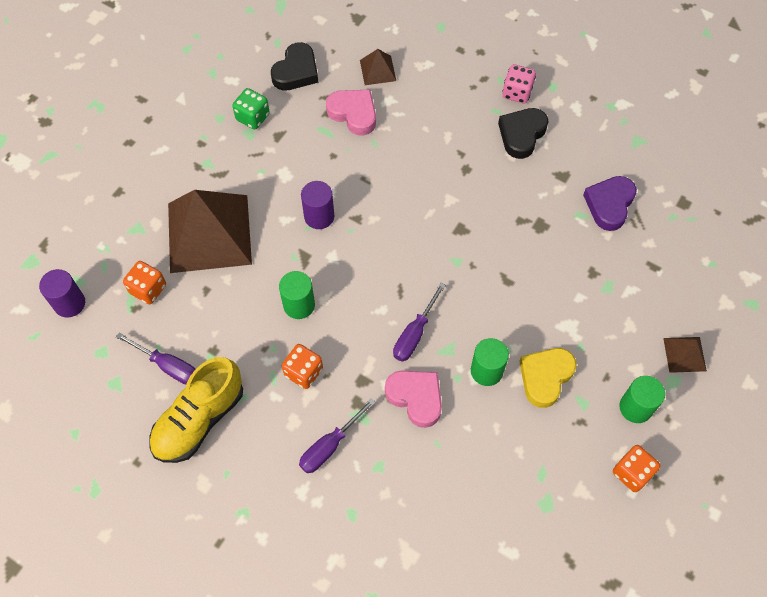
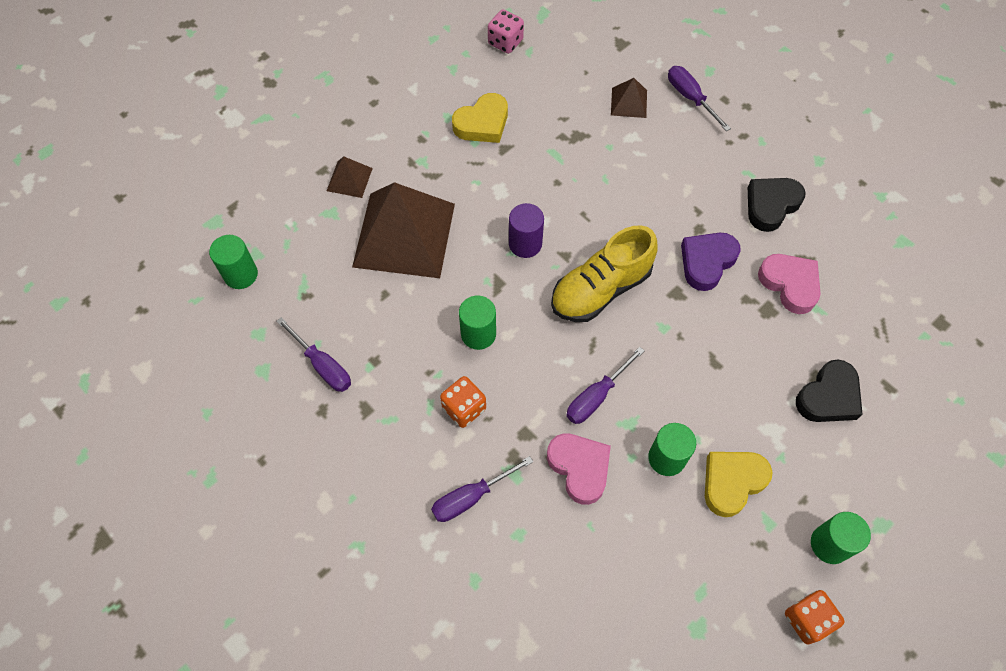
camera: 15 degrees right, 0 degrees up
purple cylinder [39,269,85,318] -> green cylinder [209,235,258,289]
orange dice [123,261,166,304] -> none
yellow shoe [149,357,243,463] -> yellow shoe moved to [551,225,658,322]
green dice [232,88,270,129] -> yellow heart [452,93,508,143]
black heart [271,42,318,91] -> black heart moved to [796,359,862,422]
pink heart [326,90,376,136] -> pink heart moved to [758,254,821,314]
pink dice [502,64,536,104] -> pink dice moved to [488,10,524,54]
purple heart [583,176,637,231] -> purple heart moved to [681,233,741,291]
brown pyramid [663,337,707,373] -> brown pyramid moved to [327,156,373,198]
none -> purple screwdriver [668,66,731,131]

